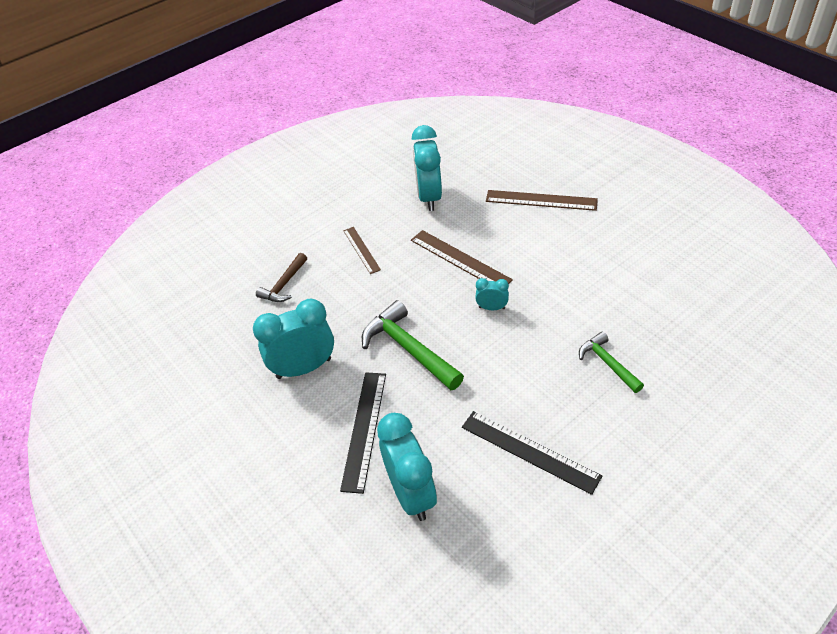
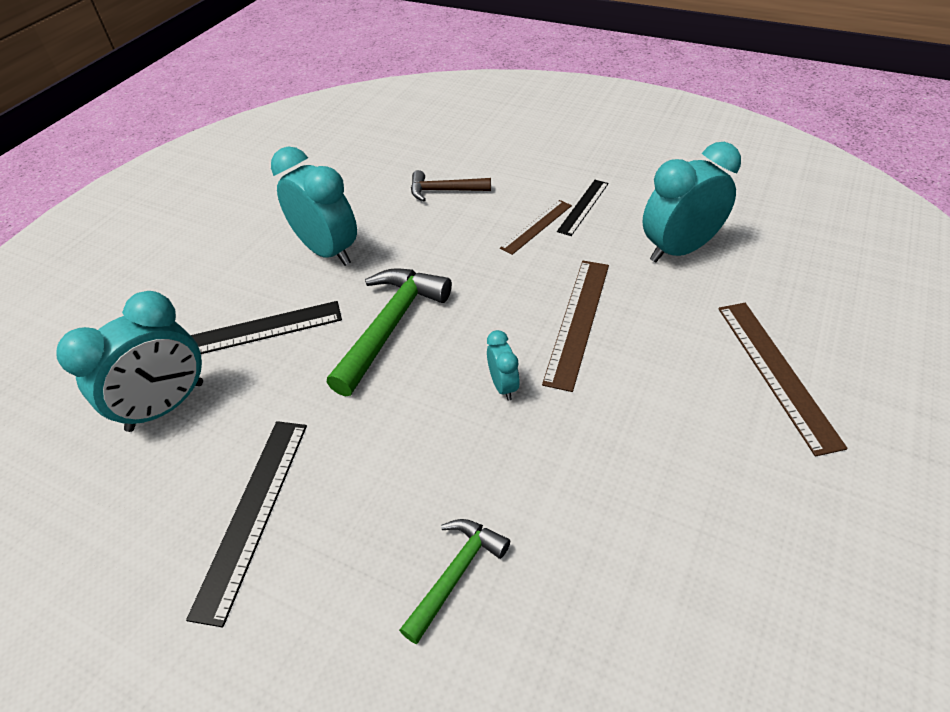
camera: 65 degrees right, 0 degrees up
none -> black ruler [557,180,609,236]

